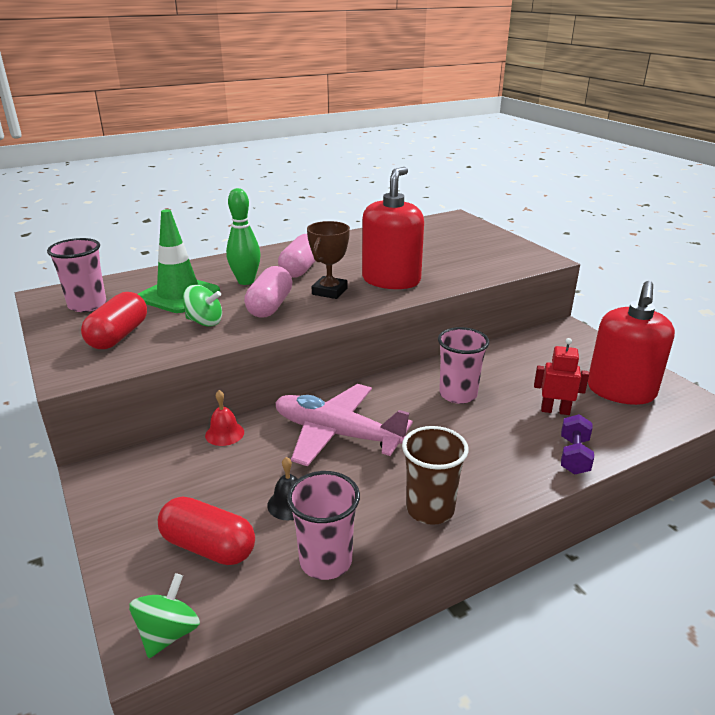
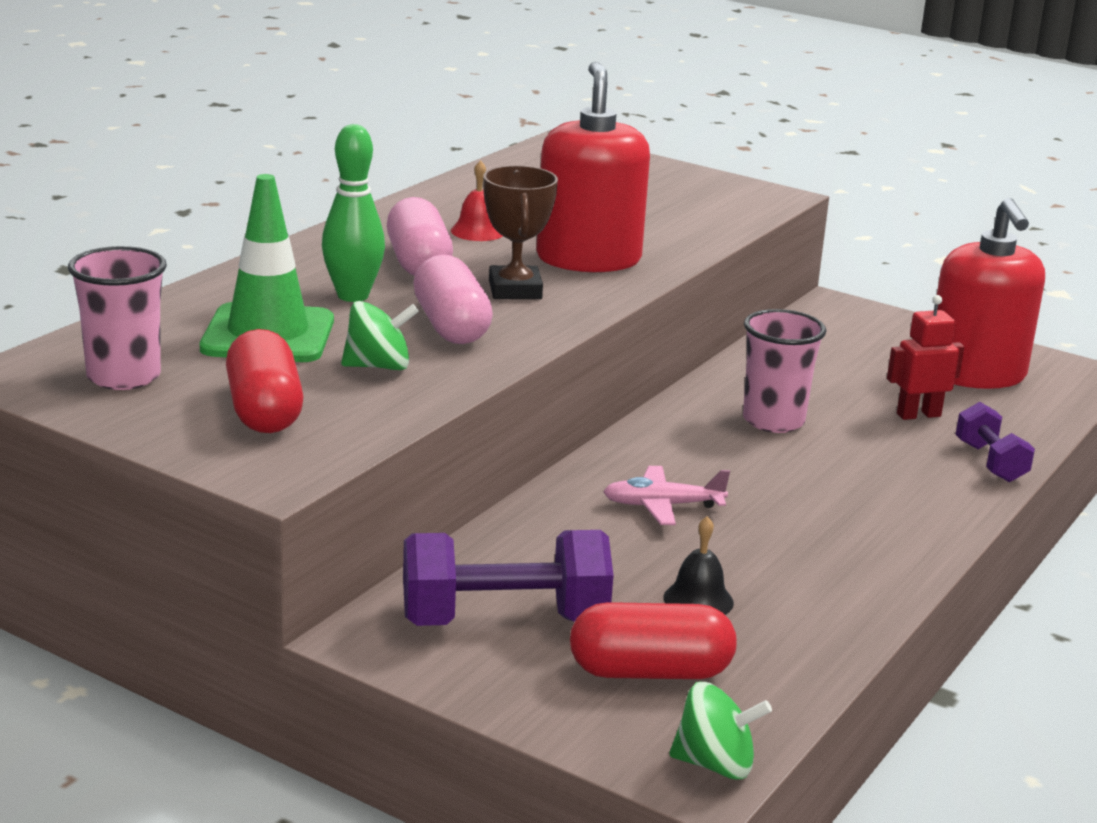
camera: 30 degrees left, 5 degrees down
green spinning top [129,573,200,658] -> green spinning top turned 105 degrees clockwise [669,682,772,780]
red bell [205,390,244,446] -> red bell moved to [451,160,503,241]
pink plane [275,384,413,466] -> pink plane [603,466,730,525], size x0.51
pink cup [287,471,360,580] -> none
brown cup [402,426,469,525] -> none
none -> purple dumbbell [403,530,614,626]

